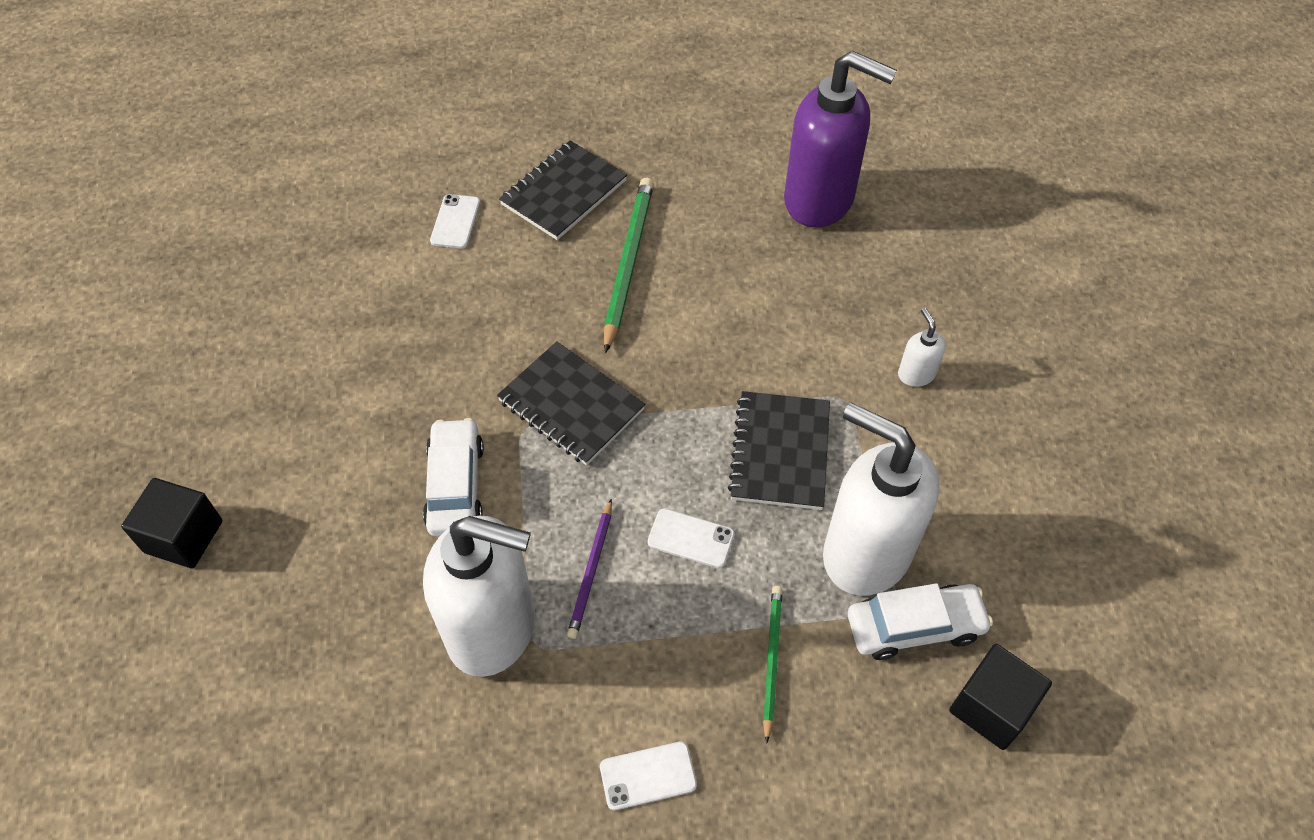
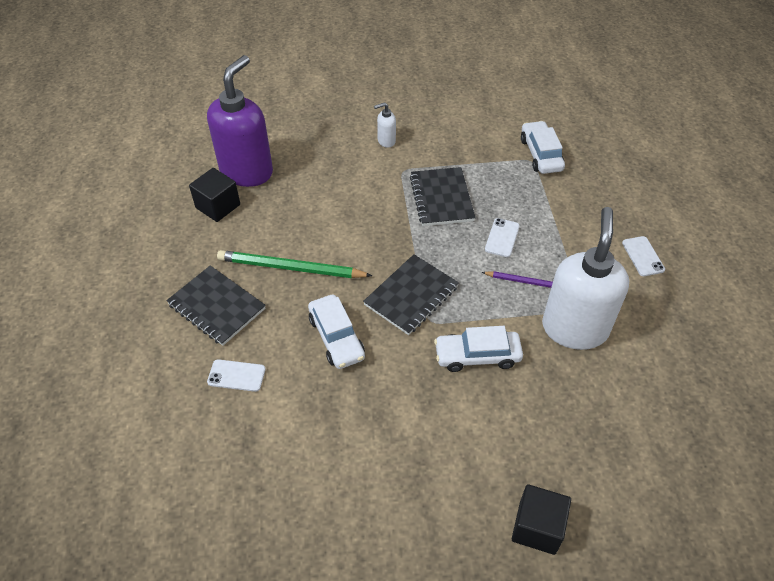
camera: 90 degrees left, 5 degrees down
black notebook [728,391,830,510] -> black notebook turned 75 degrees clockwise [410,167,476,226]
green pencil [763,586,782,743] -> none
white soap dispenser [823,402,939,596] -> none
black cube [949,644,1052,750] -> black cube moved to [189,168,240,222]
none -> white car [308,294,365,369]

